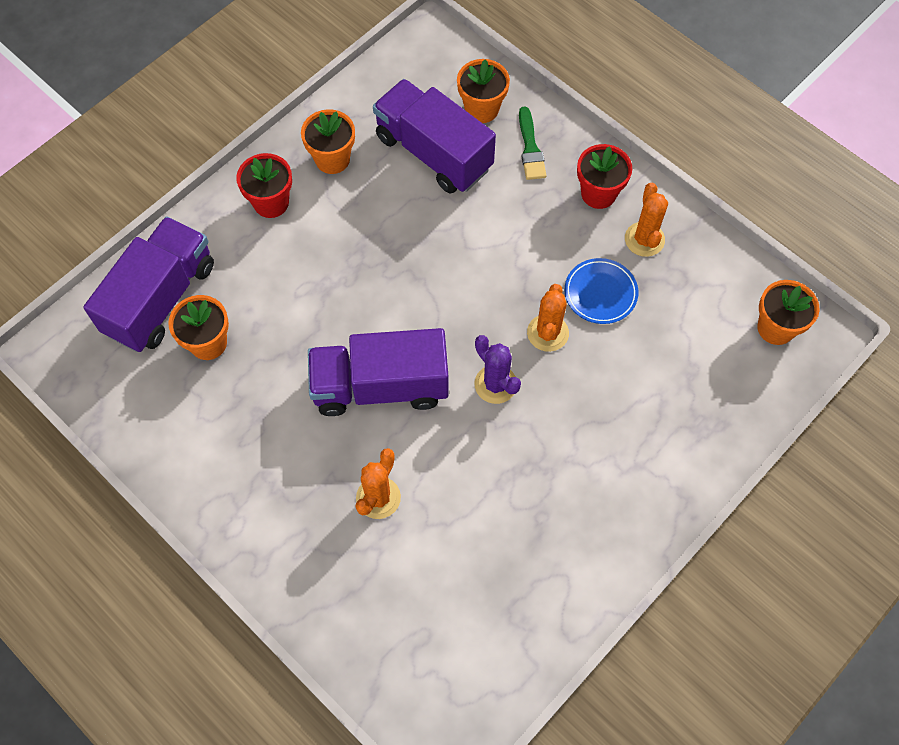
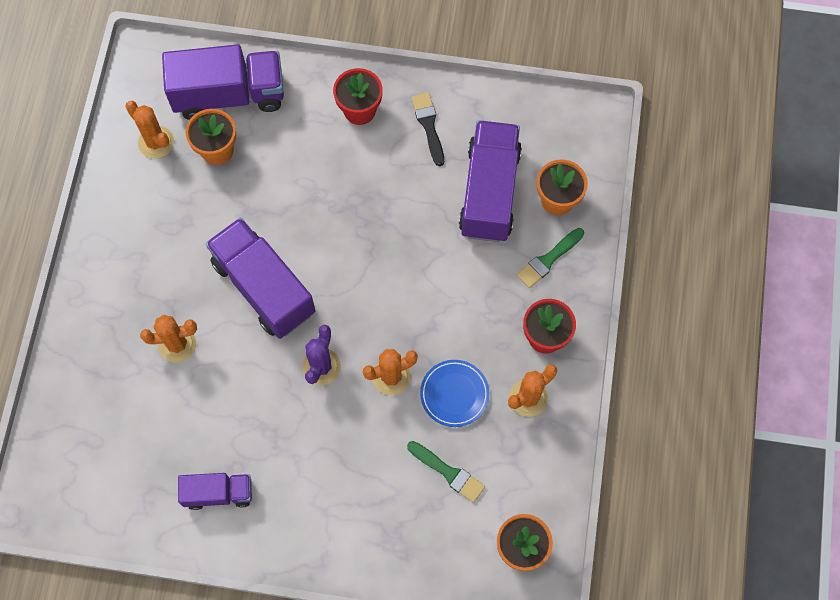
camera: 55 degrees right, 5 degrees up
orange flower pot [301,109,355,174] -> black brush [411,93,444,166]
none -> orange cactus [125,101,174,159]
none -> purple truck [178,473,252,510]
none -> green brush [407,441,485,503]

